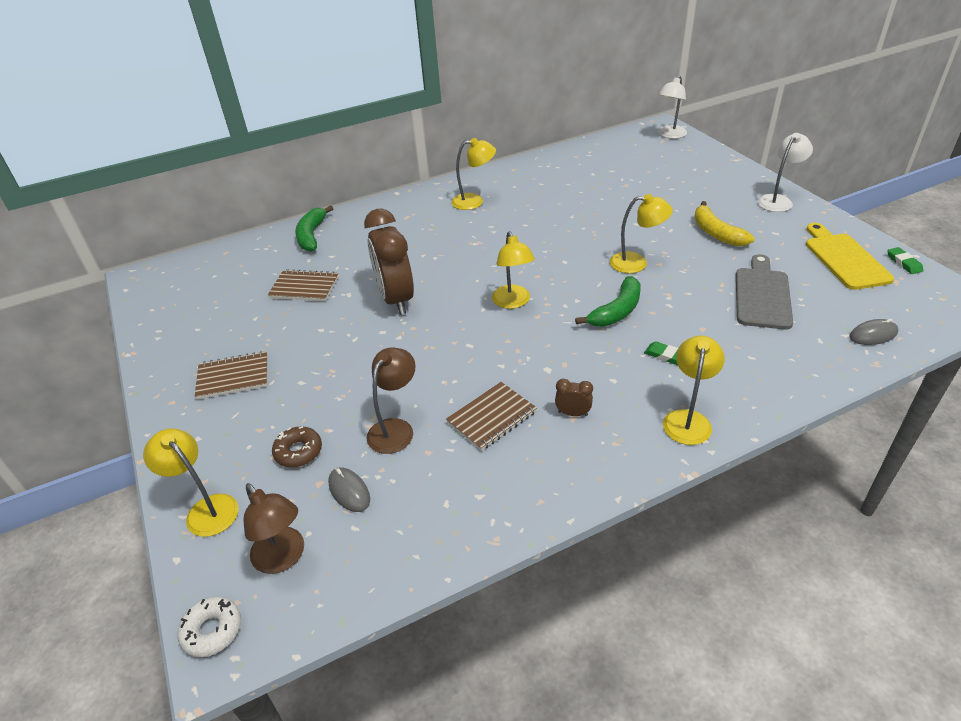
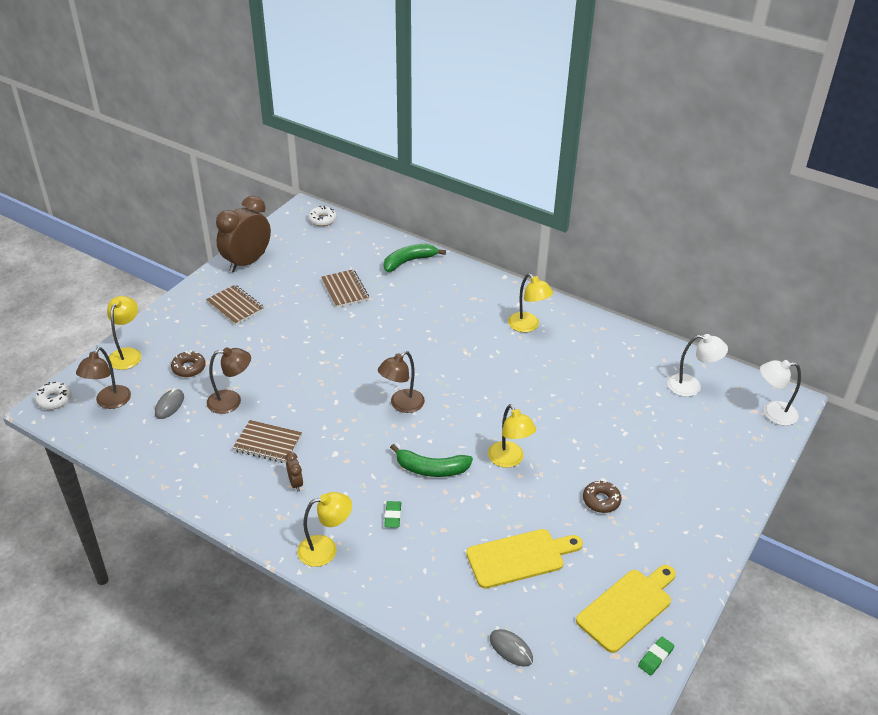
camera: 55 degrees right, 0 degrees up
brown clock [364,209,414,315] -> brown clock moved to [216,196,271,272]
yellow lamp [492,231,535,309] -> brown lamp [378,351,425,413]
yellow banana [694,201,755,246] -> brown donut [583,480,622,513]
grey cutting board [736,254,793,330] -> yellow cutting board [466,529,583,589]
white lamp [757,133,813,212] -> white lamp moved to [667,334,728,397]
none -> white donut [308,206,337,226]

